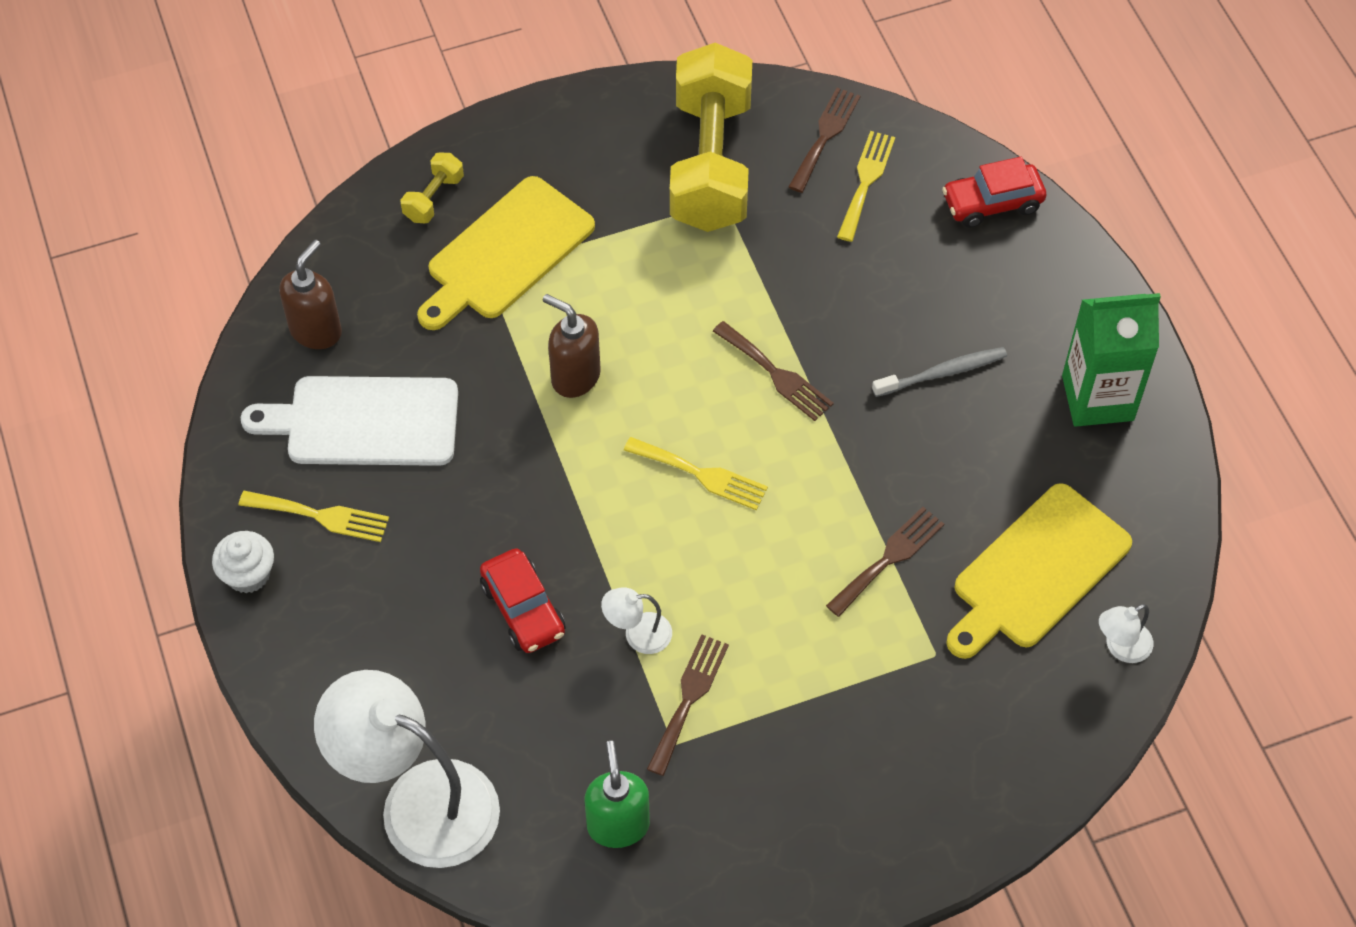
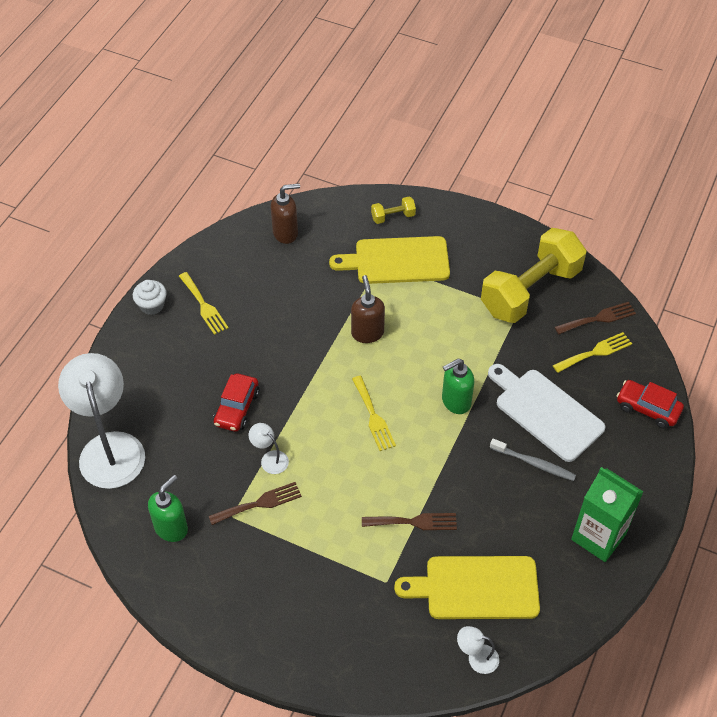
camera: 45 degrees right, 5 degrees down
white cutting board [241,376,458,466] -> white cutting board moved to [488,364,606,462]
brown fork [713,321,834,421] -> green soap dispenser [442,359,474,414]

